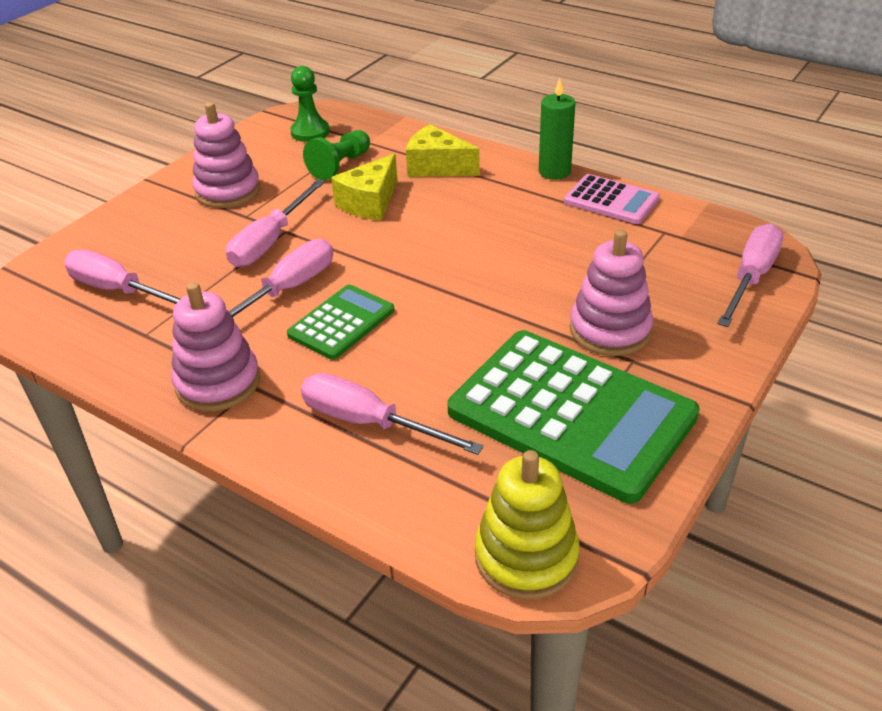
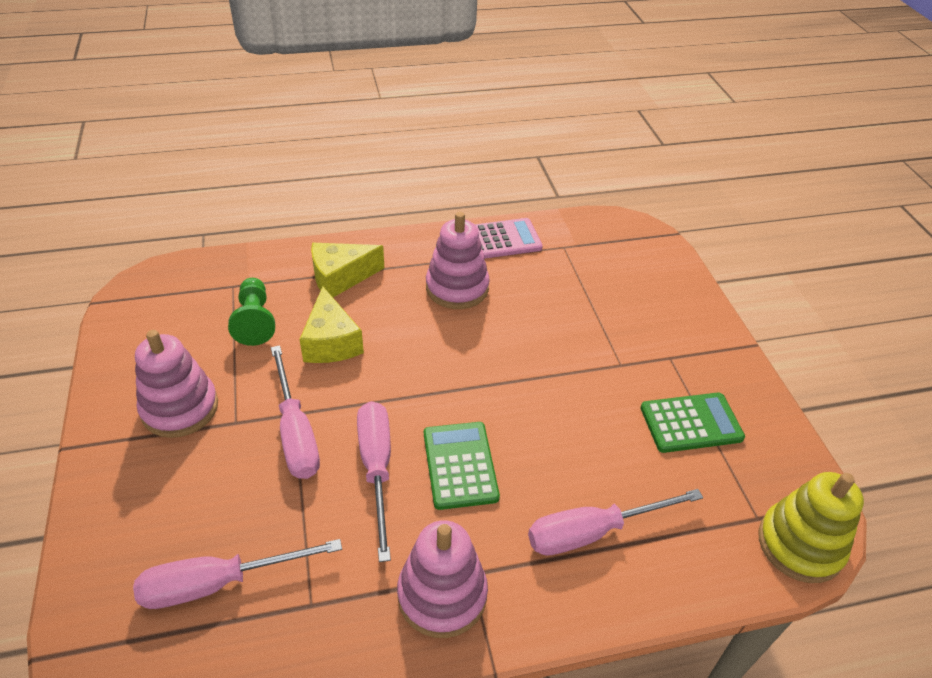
camera: 50 degrees left, 5 degrees up
green pawn [290,66,330,142] -> none
green calculator [448,330,700,504] -> green calculator [640,393,745,453], size x0.51
green candle [539,78,576,180] -> none
pink stacking toy [570,230,653,356] -> pink stacking toy moved to [426,212,490,309]
pink screwdriver [717,224,784,327] -> none

